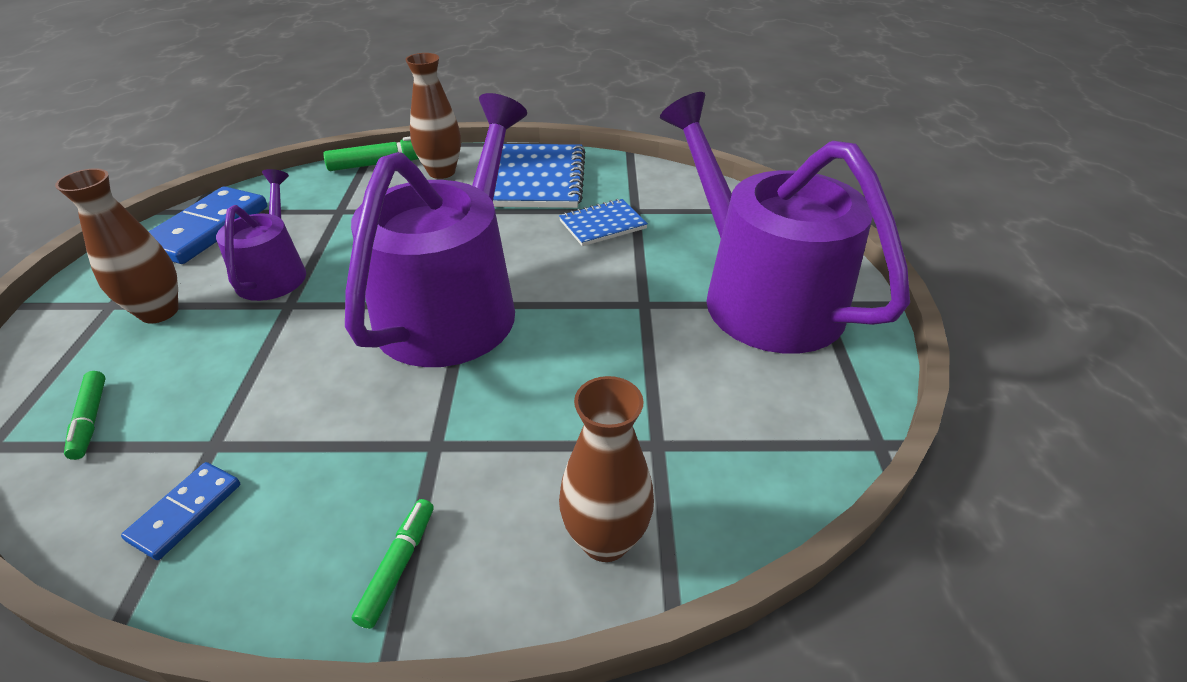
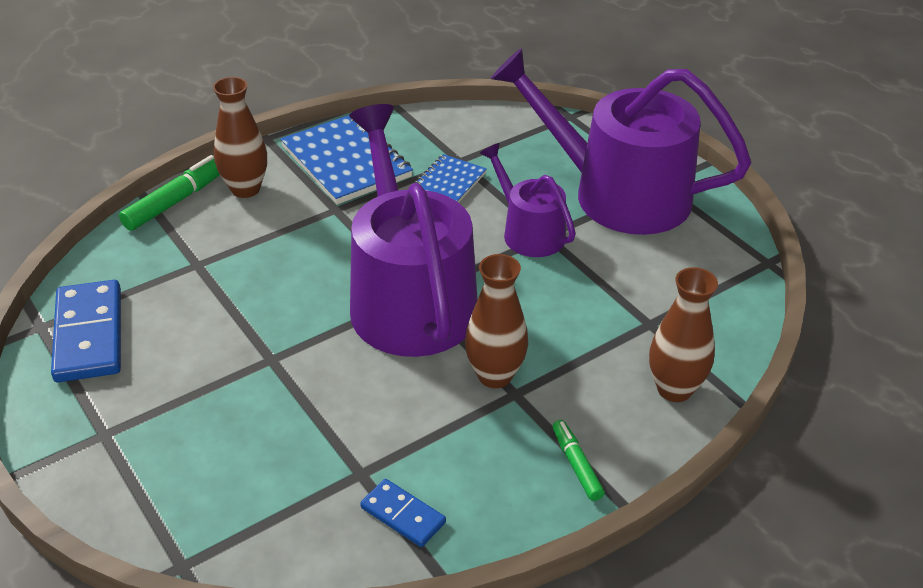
camera: 35 degrees left, 0 degrees up
brown vase [55,168,179,323] -> brown vase moved to [465,254,528,388]
green marker [64,371,106,460] -> none
blue domino [121,462,240,560] -> blue domino turned 45 degrees counterclockwise [360,479,446,547]
purple watering can [216,169,306,301] -> purple watering can moved to [480,143,576,257]

